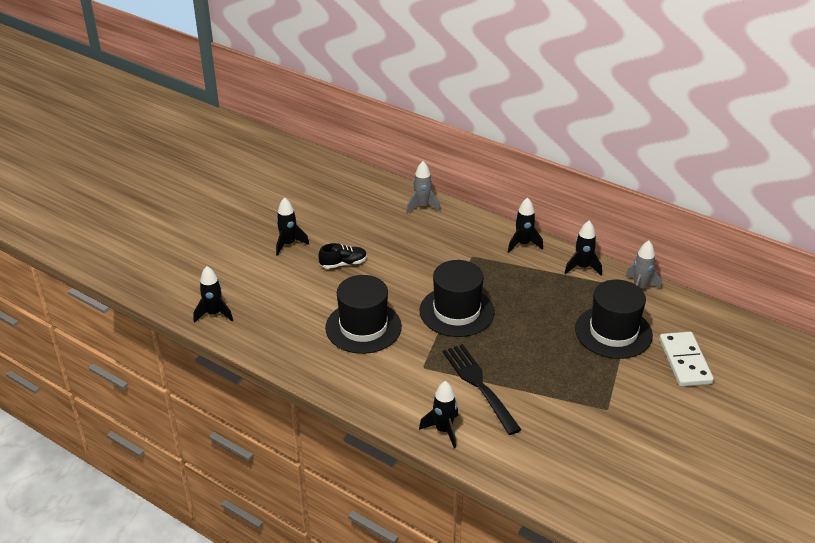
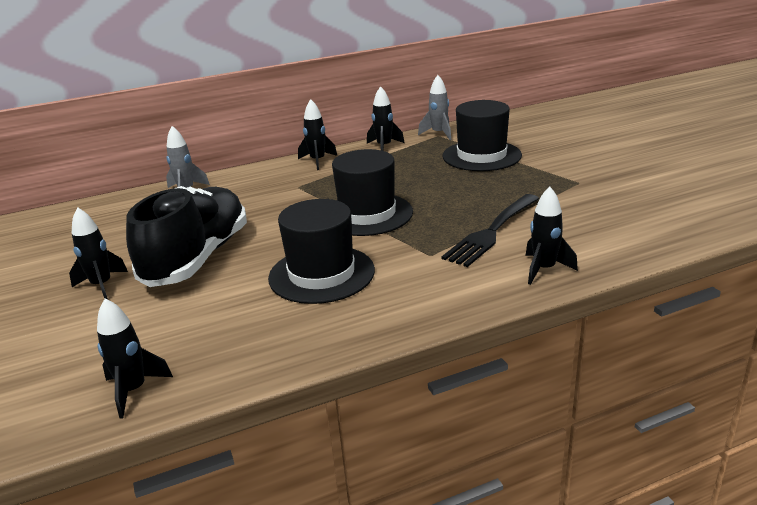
camera: 55 degrees left, 10 degrees down
black shoe [318,243,367,269] -> black shoe [126,186,247,287], size x2.38
black fork [443,344,522,435] -> black fork turned 60 degrees counterclockwise [441,194,539,267]
white domino [659,332,714,387] -> none

